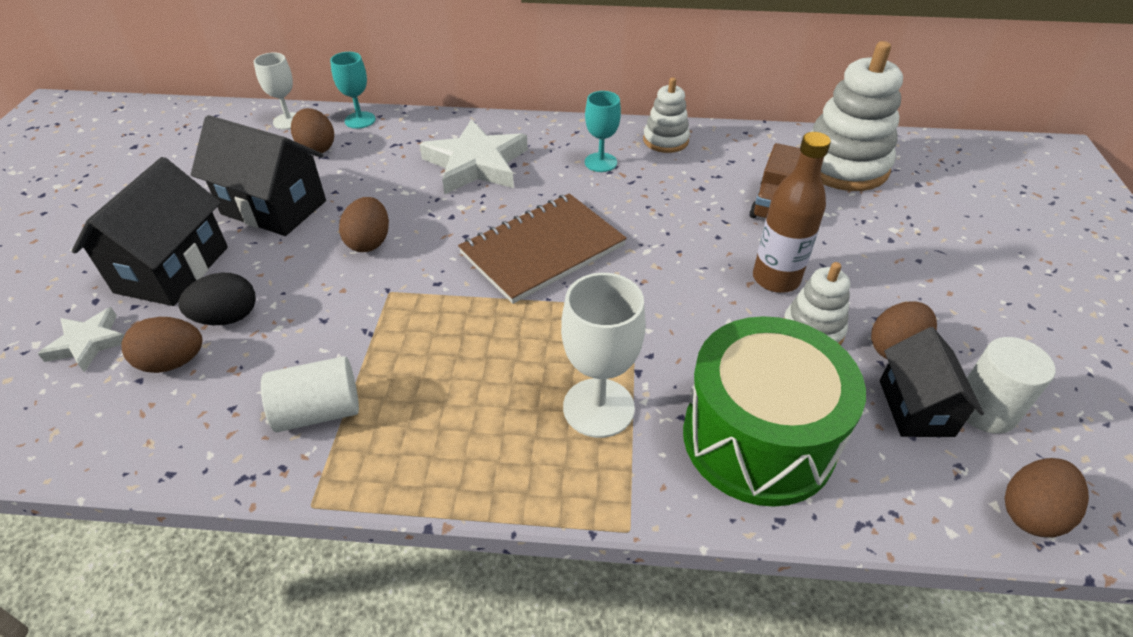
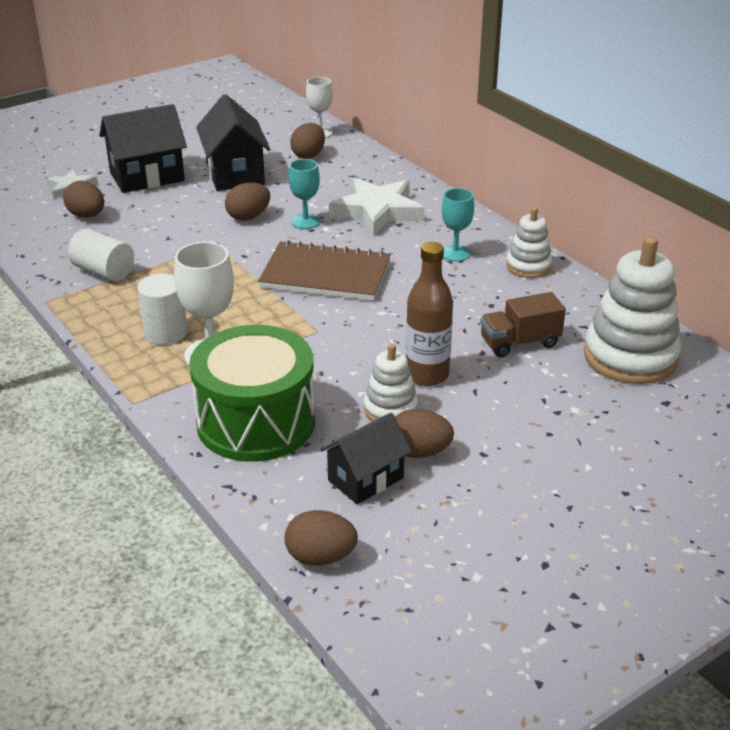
camera: 50 degrees right, 10 degrees down
black egg [178,273,256,325] -> none
turquoise goblet [330,52,376,129] -> turquoise goblet moved to [289,159,320,229]
white cylinder [966,337,1055,434] -> white cylinder moved to [137,274,187,345]

